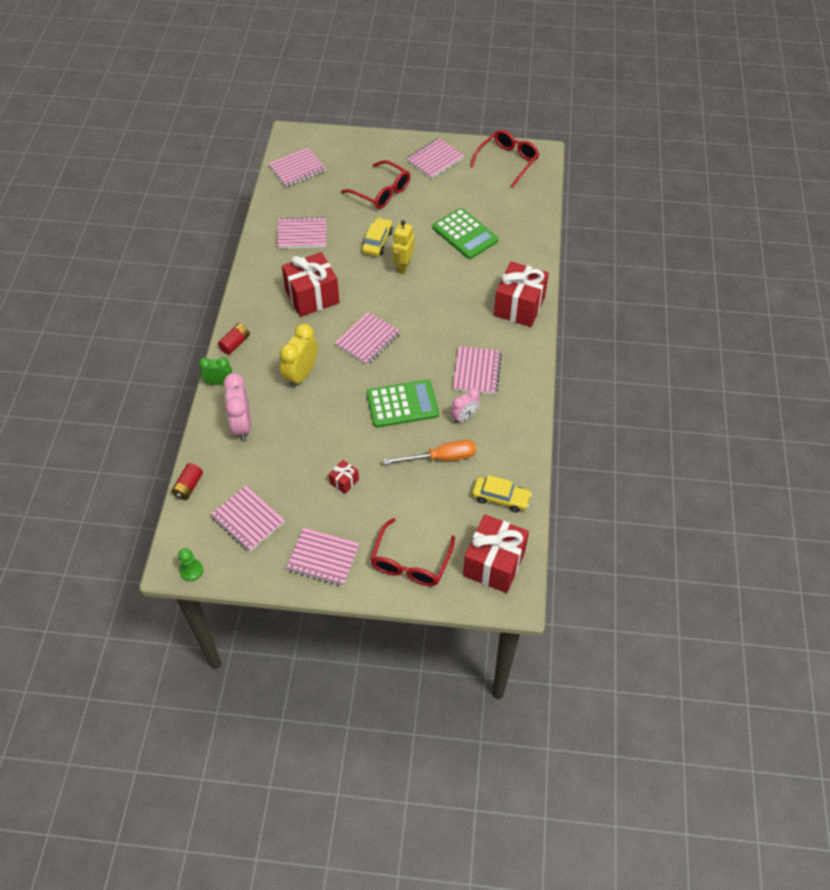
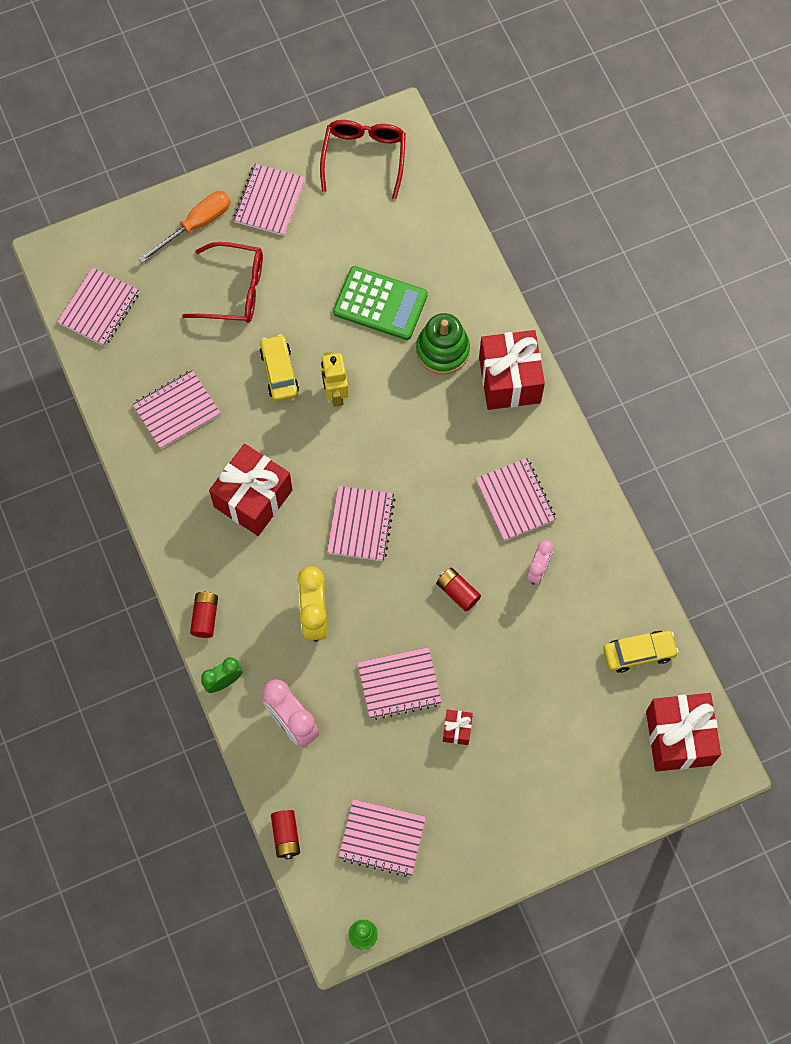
camera: 30 degrees left, 15 degrees up
pink notebook [286,528,360,586] -> pink notebook moved to [357,647,442,720]
green calculator [367,380,439,428] -> red battery [436,567,481,611]
red glasses [370,518,455,586] -> none
orange screwdriver [383,440,476,465] -> orange screwdriver moved to [138,191,231,263]
none -> green stacking toy [416,313,470,375]

